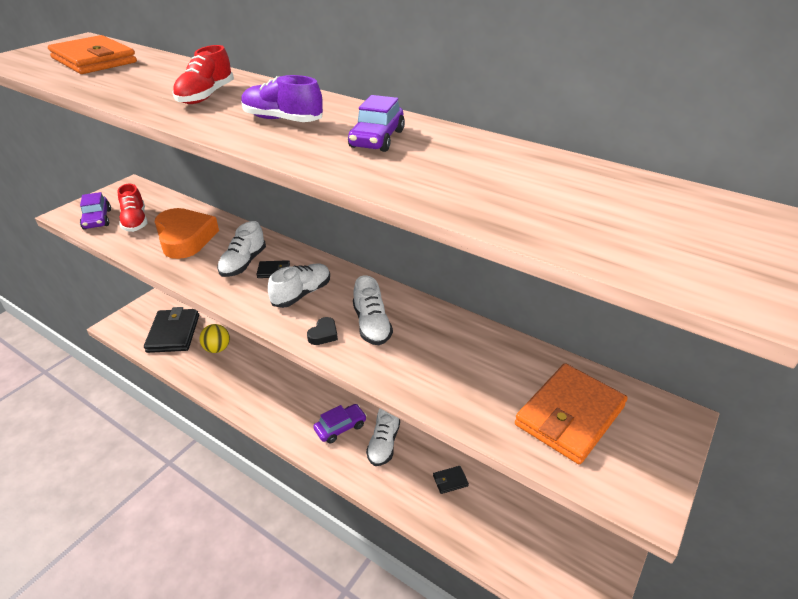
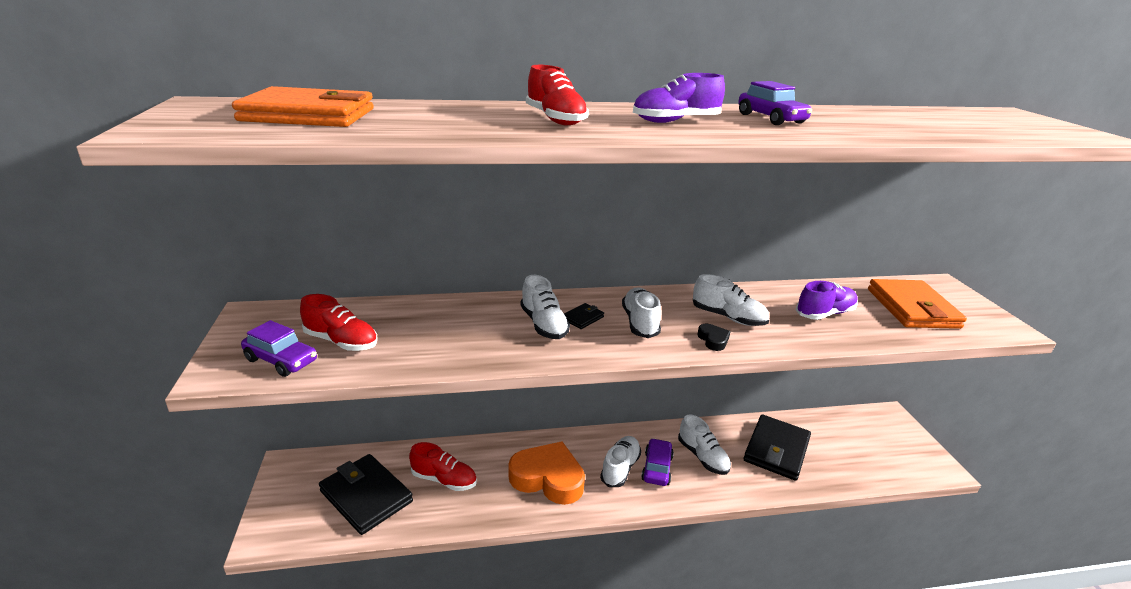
camera: 45 degrees left, 10 degrees down
orange heart [155,208,219,259] -> orange heart moved to [509,441,585,505]
yellow ball [199,324,230,353] -> red shoe [409,442,477,491]
black wallet [433,466,469,494] -> black wallet [744,415,811,481], size x2.37
none -> white shoe [600,436,641,487]
none -> purple shoe [796,281,858,320]

